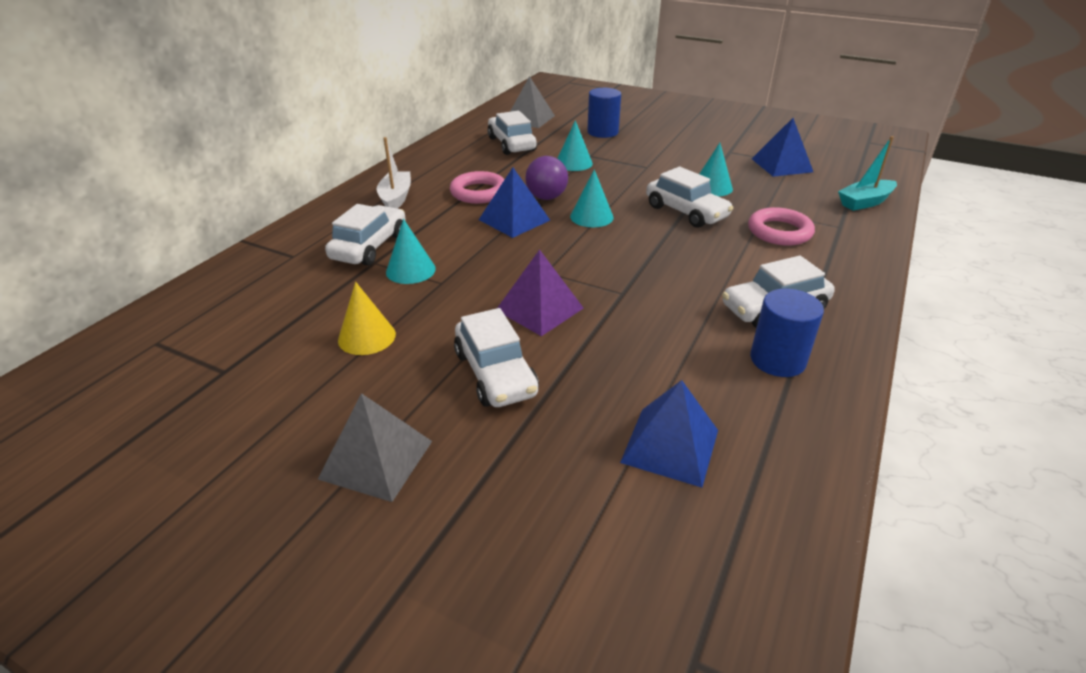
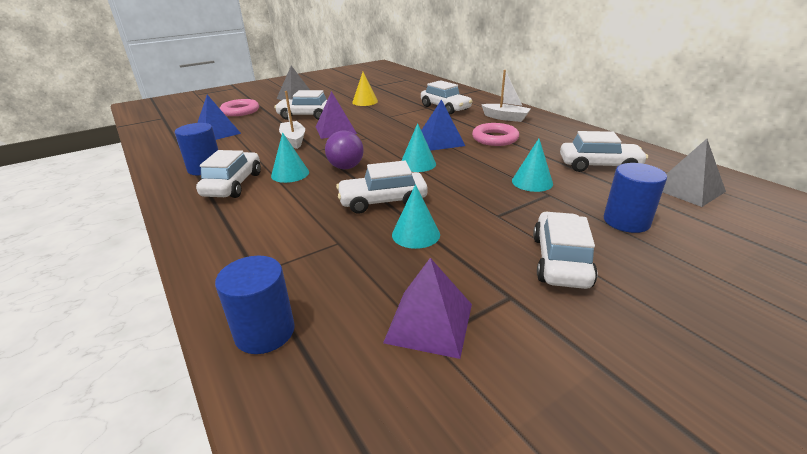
camera: 120 degrees right, 5 degrees down
turquoise cone [386,219,436,284] -> turquoise cone moved to [271,132,309,183]
purple ball [525,156,568,200] -> purple ball moved to [325,130,364,169]
pink ring [748,207,815,246] -> pink ring moved to [220,99,259,116]
blue pyramid [752,118,813,177] -> purple pyramid [383,258,472,359]
turquoise boat [838,136,897,211] -> blue cylinder [215,256,295,354]
none -> white boat [279,91,305,149]
none -> white car [533,212,598,289]

